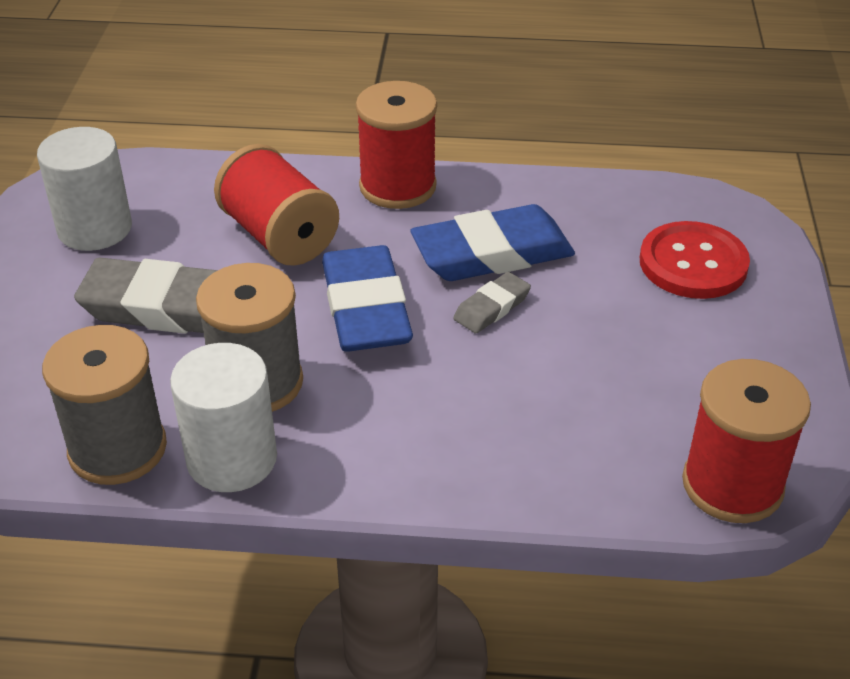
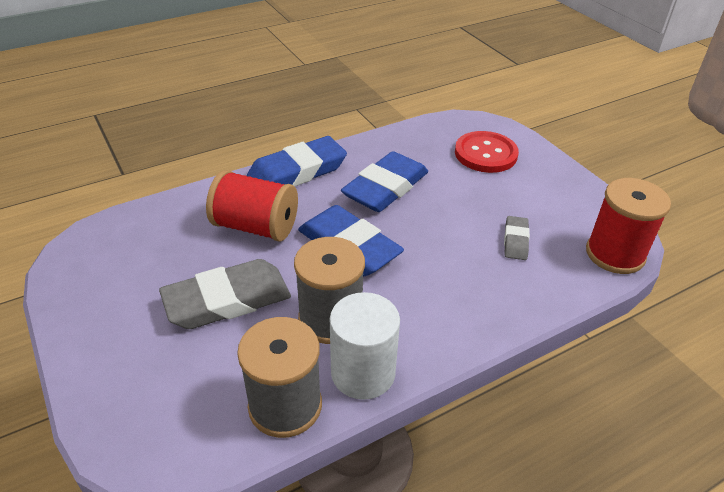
camera: 35 degrees left, 0 degrees up
white cylinder [37,127,132,251] -> none
red spool [356,81,437,209] -> blue eraser [247,136,347,186]
grey eraser [453,272,531,333] -> grey eraser moved to [504,216,530,260]

